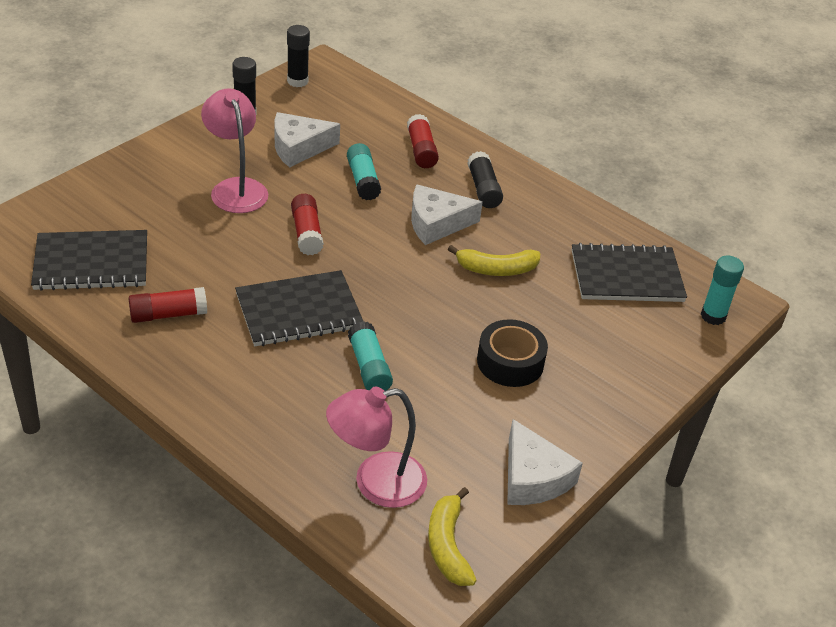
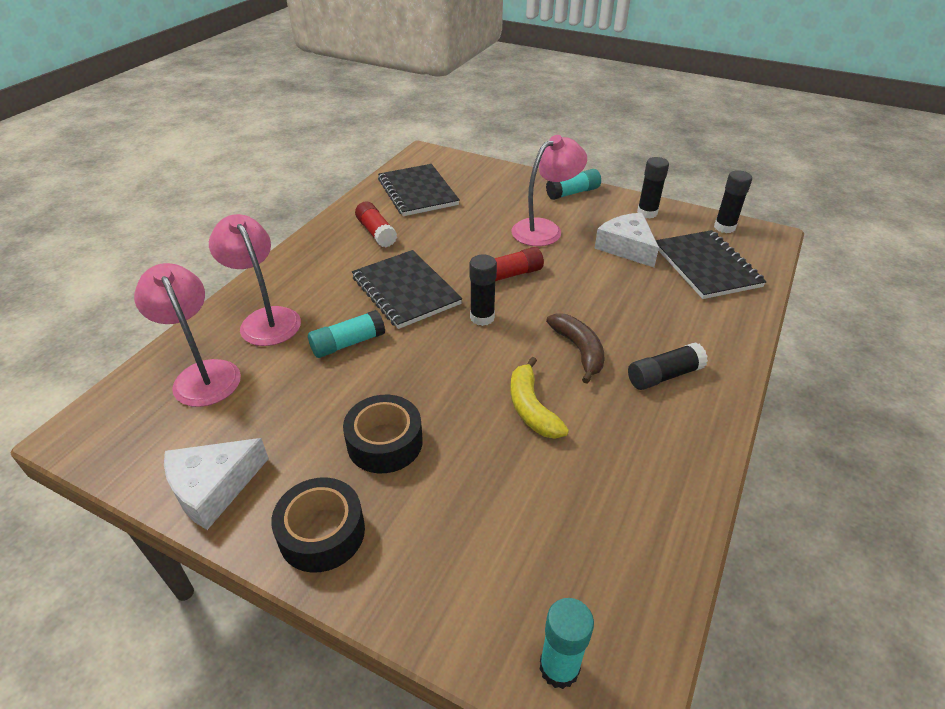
camera: 80 degrees right, 0 degrees up
turquoise glue stick [347,143,381,200] -> turquoise glue stick moved to [546,169,601,200]
red glue stick [407,114,439,168] -> none
white cheese [411,184,483,245] -> brown banana [546,313,604,384]
yellow banana [428,487,477,586] -> none
black notebook [572,243,687,302] -> black notebook moved to [656,230,767,299]
none -> pink lamp [209,214,301,346]
none -> black tape [271,477,365,573]
none -> black glue stick [470,255,497,326]

